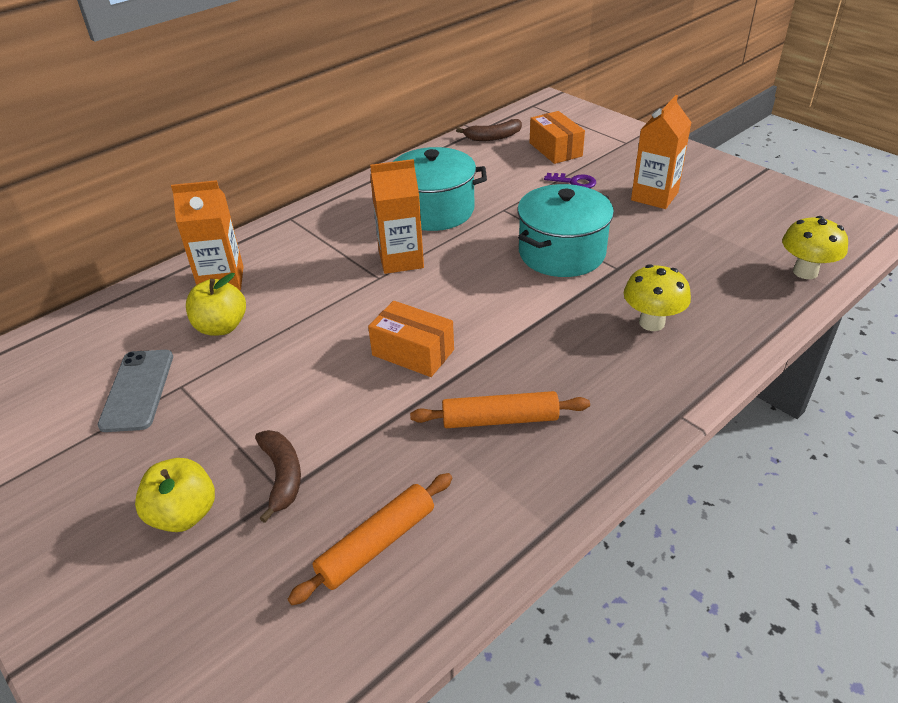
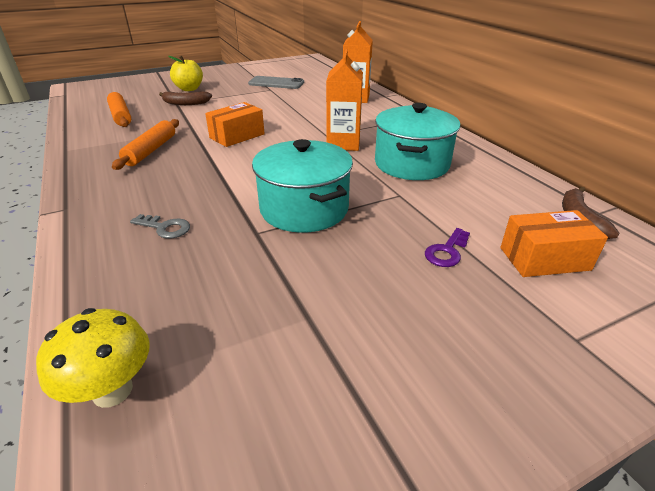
camera: 105 degrees right, 5 degrees down
yellow apple [186,273,246,336] -> none
yellow mushroom [624,264,691,331] -> grey key [130,214,190,239]
orange carton [631,95,692,209] -> none

